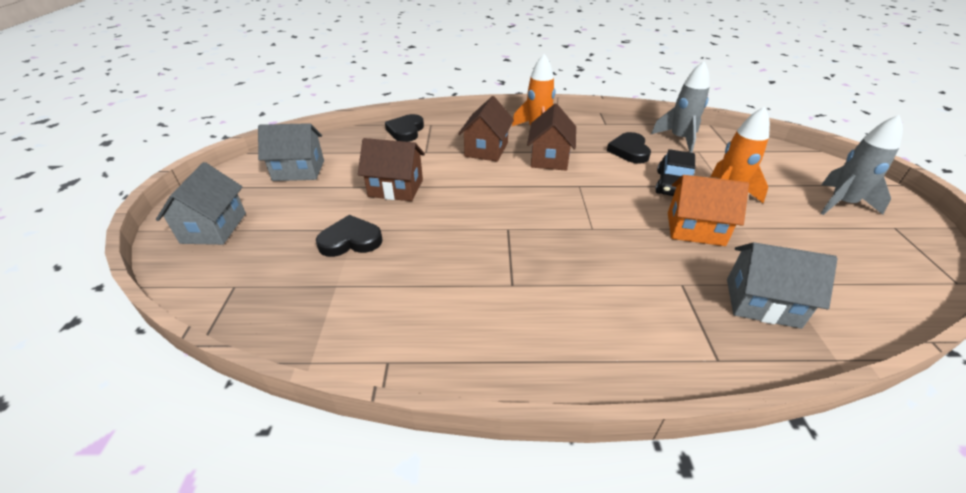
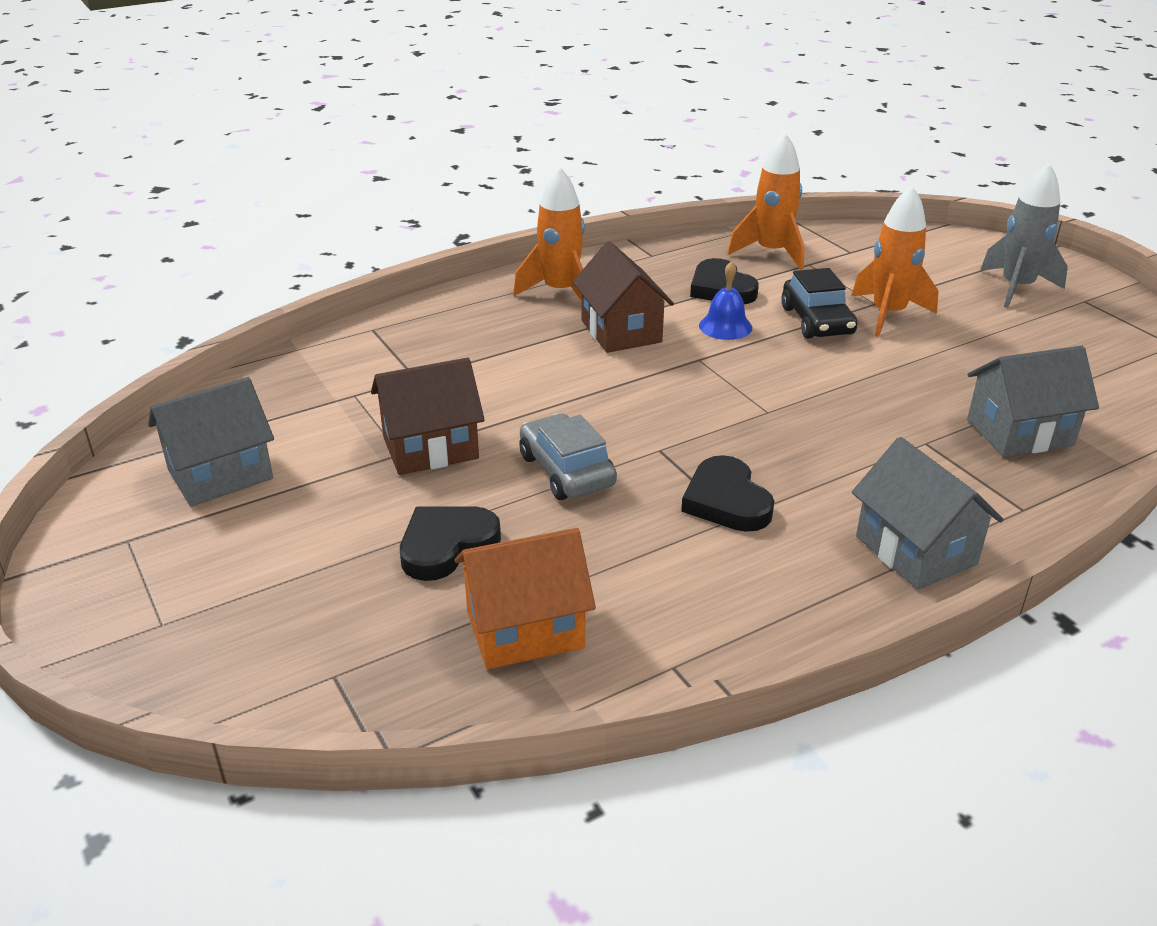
camera: 30 degrees left, 5 degrees down
grey house [156,162,246,245] -> grey house moved to [852,437,1003,590]
black heart [385,114,424,142] -> black heart moved to [681,455,774,532]
brown house [458,96,514,162] -> none
grey rocket [651,61,710,153] -> orange rocket [727,133,805,270]
orange house [668,175,749,246] -> orange house moved to [455,528,596,669]
none -> grey car [519,413,617,500]
none -> blue bell [699,261,752,340]

